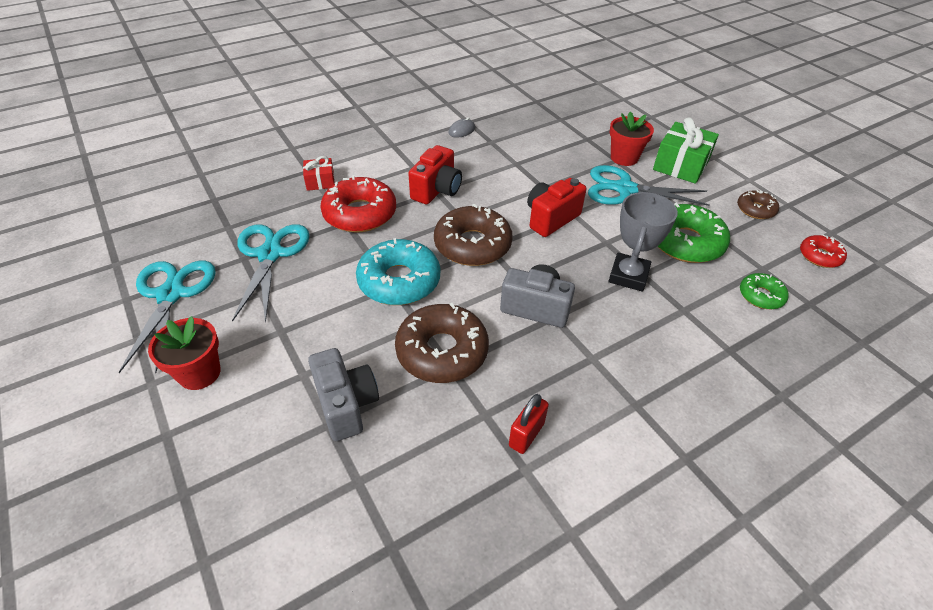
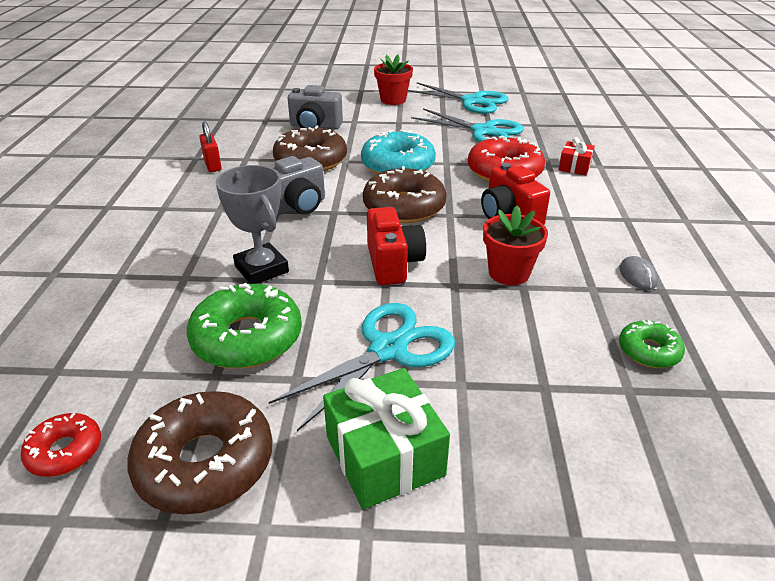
camera: 125 degrees right, 10 degrees down
red flower pot [609,111,654,166] -> red flower pot moved to [483,206,548,285]
brown donut [737,190,779,219] -> brown donut [127,391,272,514], size x1.85
green donut [740,273,789,309] -> green donut moved to [619,320,685,368]

